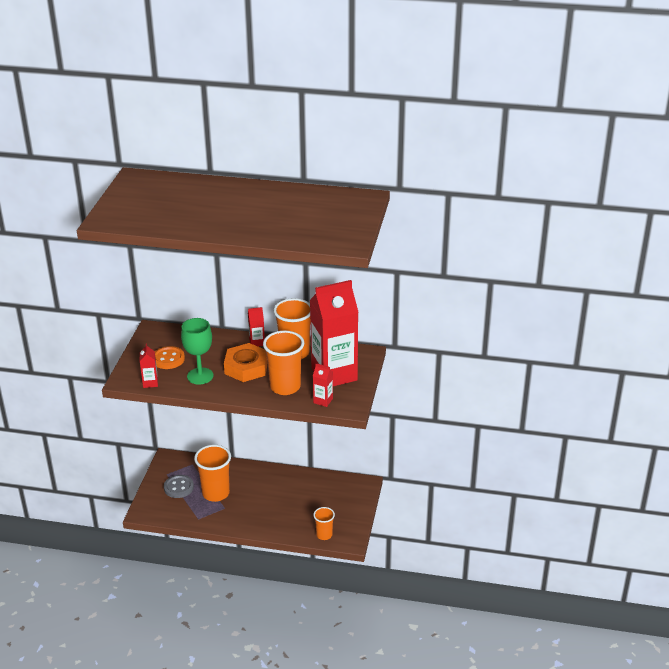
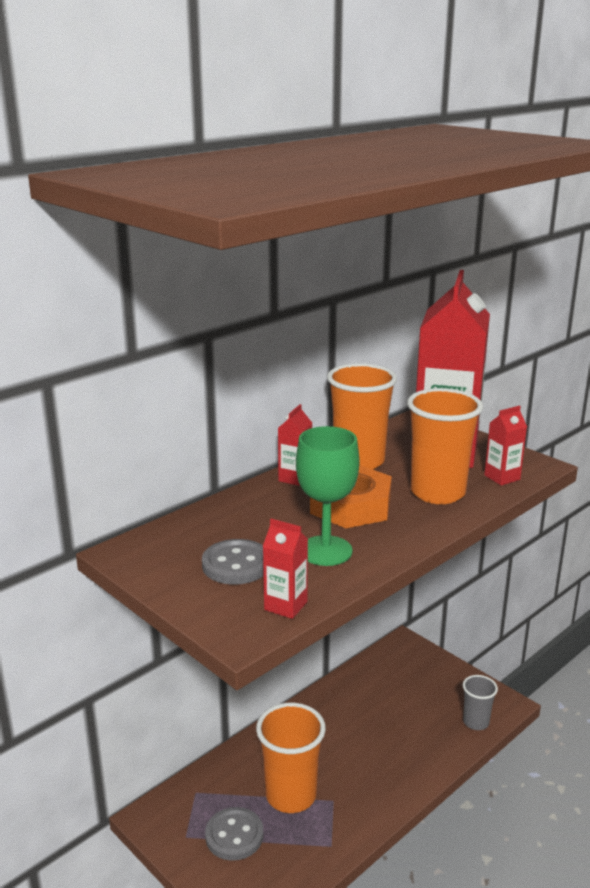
camera: 55 degrees left, 10 degrees down
orange button [155,346,185,369] -> grey button [202,539,264,585]
orange cup [313,507,335,540] -> grey cup [463,675,498,730]

